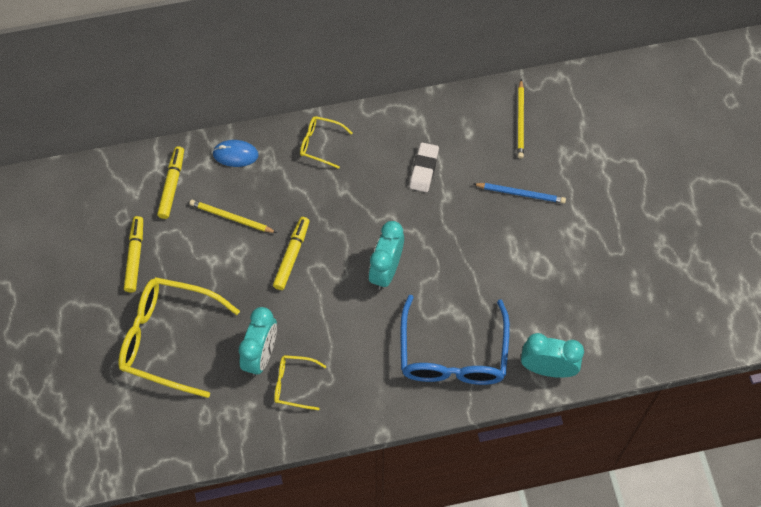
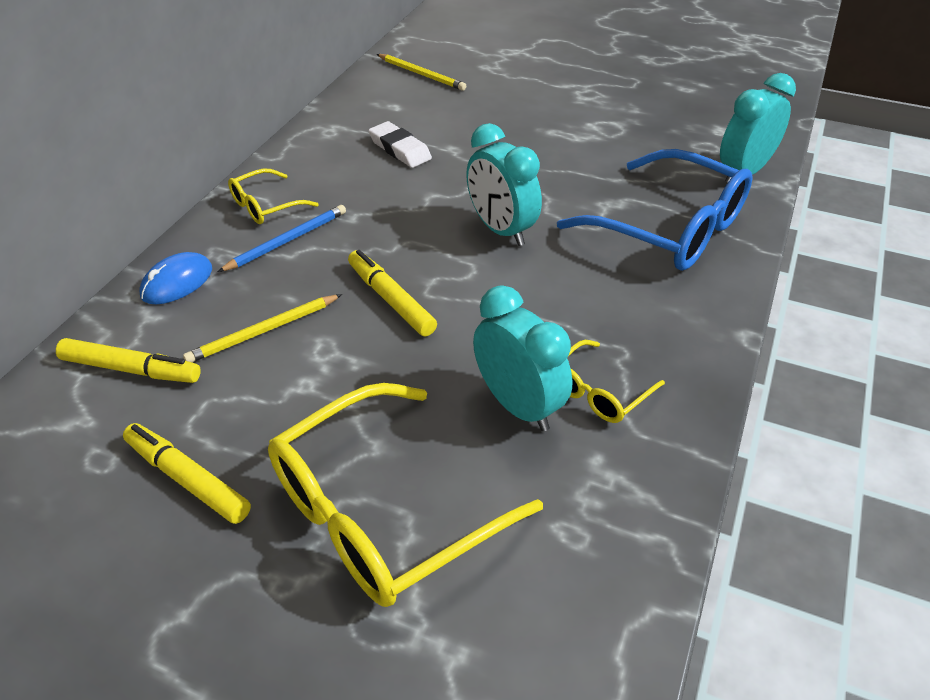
camera: 55 degrees left, 20 degrees down
yellow marker [157,146,184,219] -> yellow marker turned 150 degrees clockwise [56,338,201,383]
blue pencil [474,183,566,203] -> blue pencil moved to [218,205,346,272]

